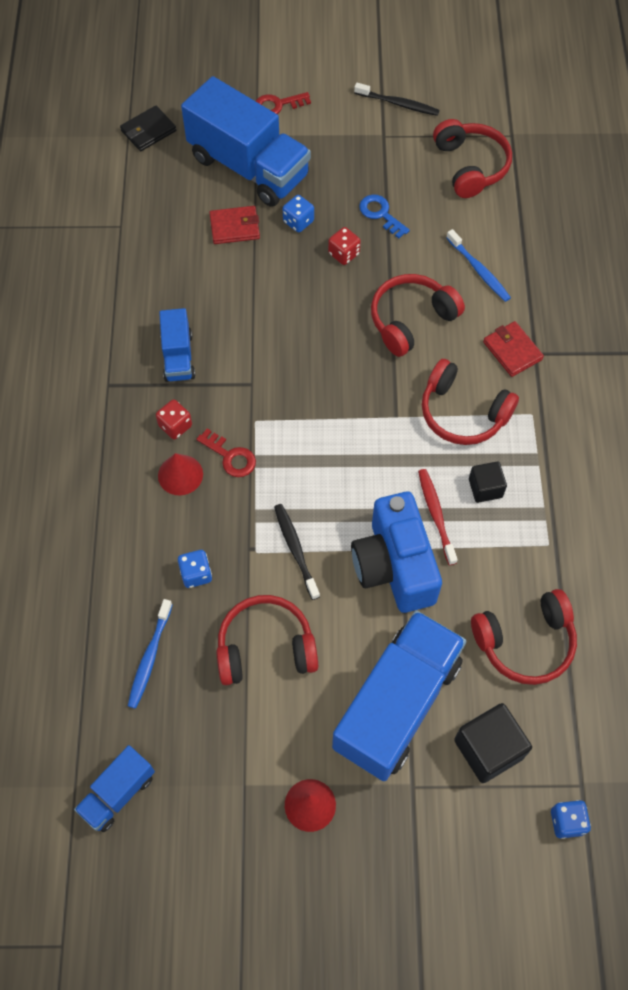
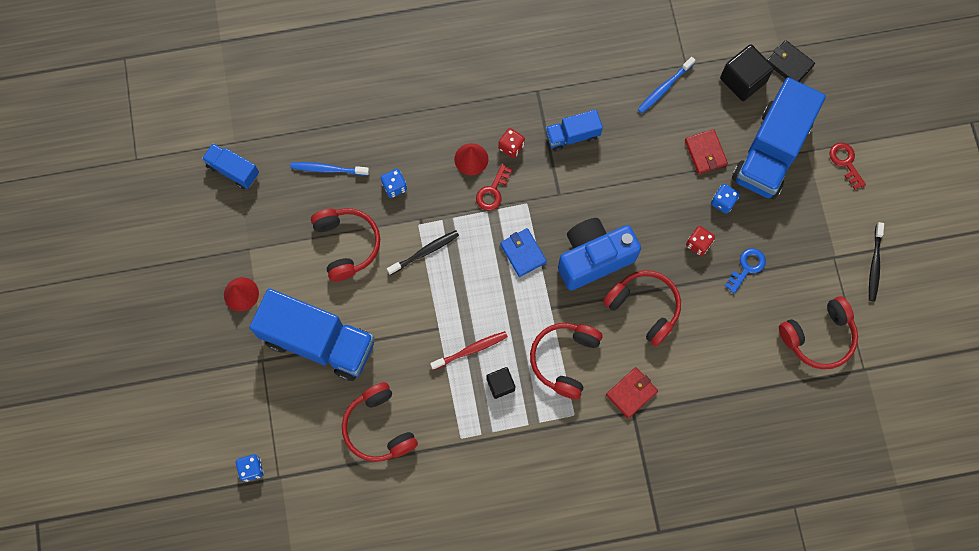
camera: 80 degrees right, 10 degrees up
blue camera [351,492,442,613] -> blue camera moved to [558,218,641,290]
blue toothbrush [447,229,511,302] -> blue toothbrush moved to [638,57,695,113]
black cube [454,703,532,783] -> black cube moved to [720,44,774,101]
none -> blue wallet [500,228,547,277]

